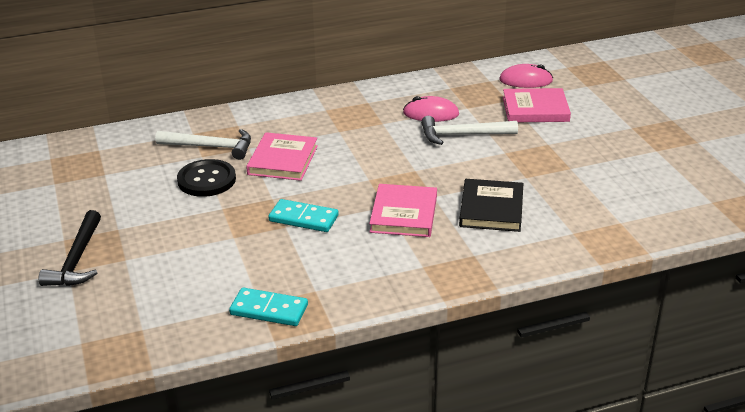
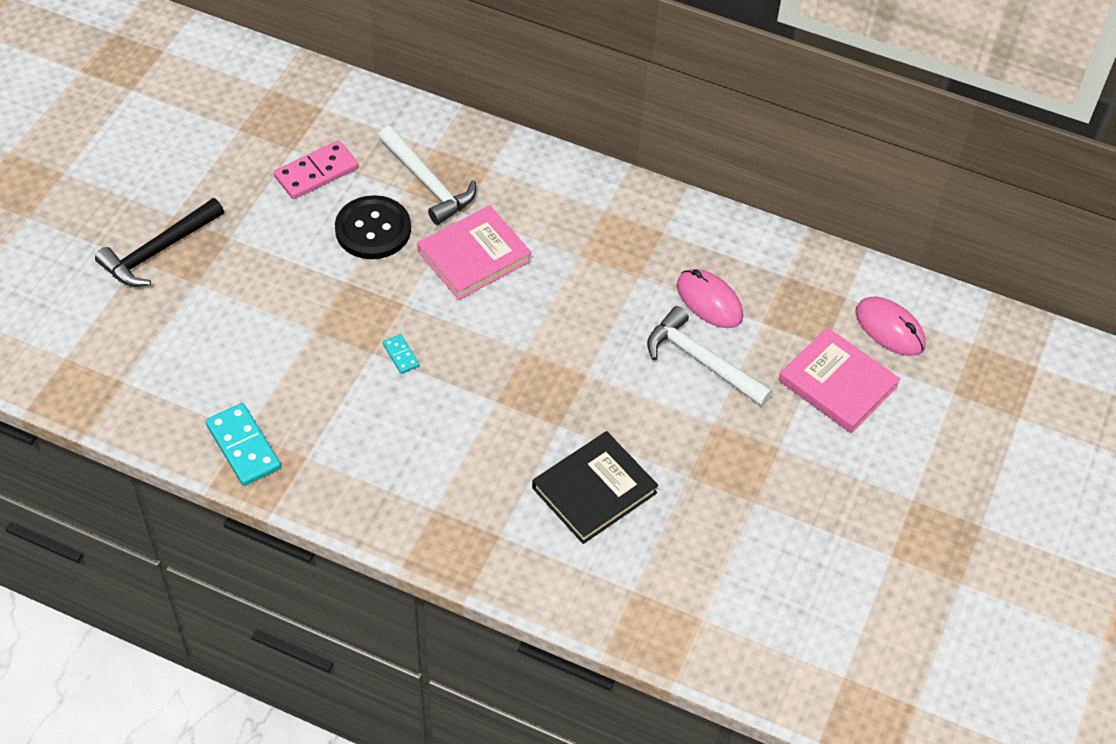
camera: 40 degrees right, 20 degrees up
turquoise domino [268,199,338,232] -> turquoise domino [383,334,420,374], size x0.51
pink book [369,184,437,237] -> none
none -> pink domino [274,140,358,199]

